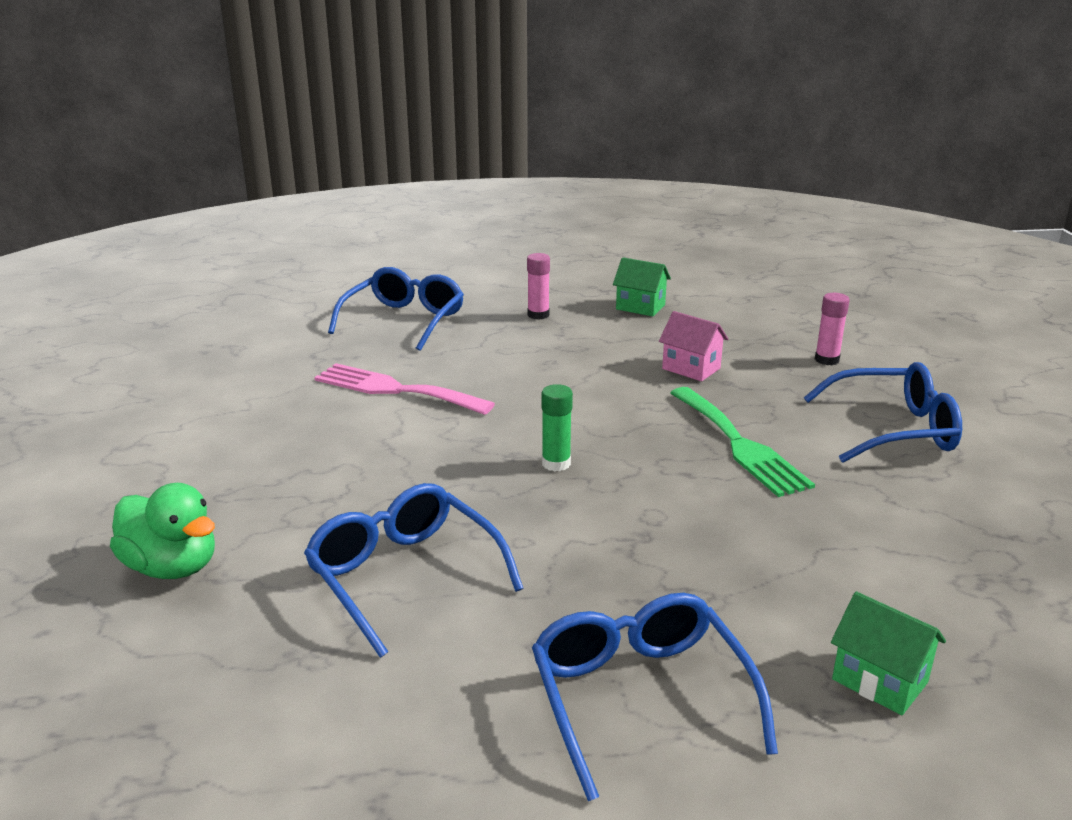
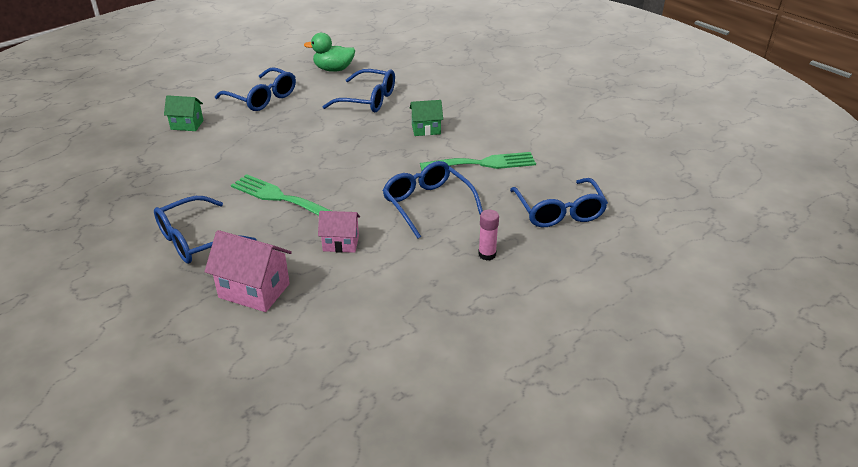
camera: 145 degrees right, 10 degrees up
green duck [110,483,215,579] -> green duck moved to [304,33,355,72]
pink fork [314,363,495,415] -> green fork [420,152,536,170]
green glue stick [542,384,573,471] -> none
green house [613,257,671,316] -> green house moved to [410,100,443,136]
pink glue stick [815,293,850,365] -> pink house [205,230,292,312]
none -> blue glasses [382,161,483,239]

